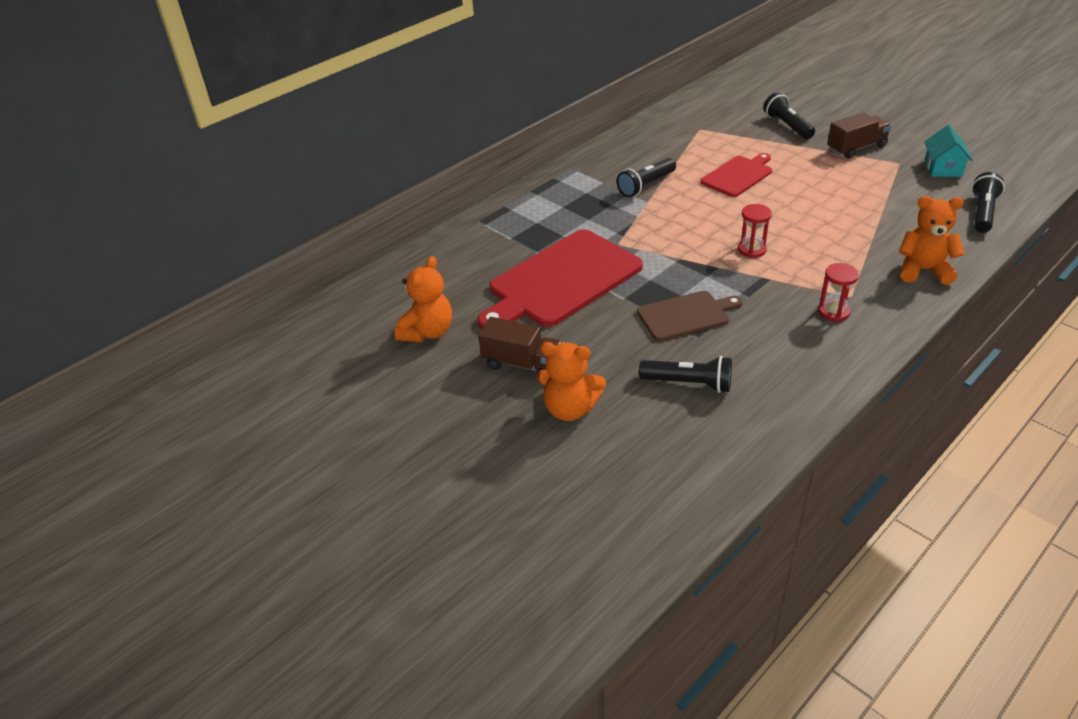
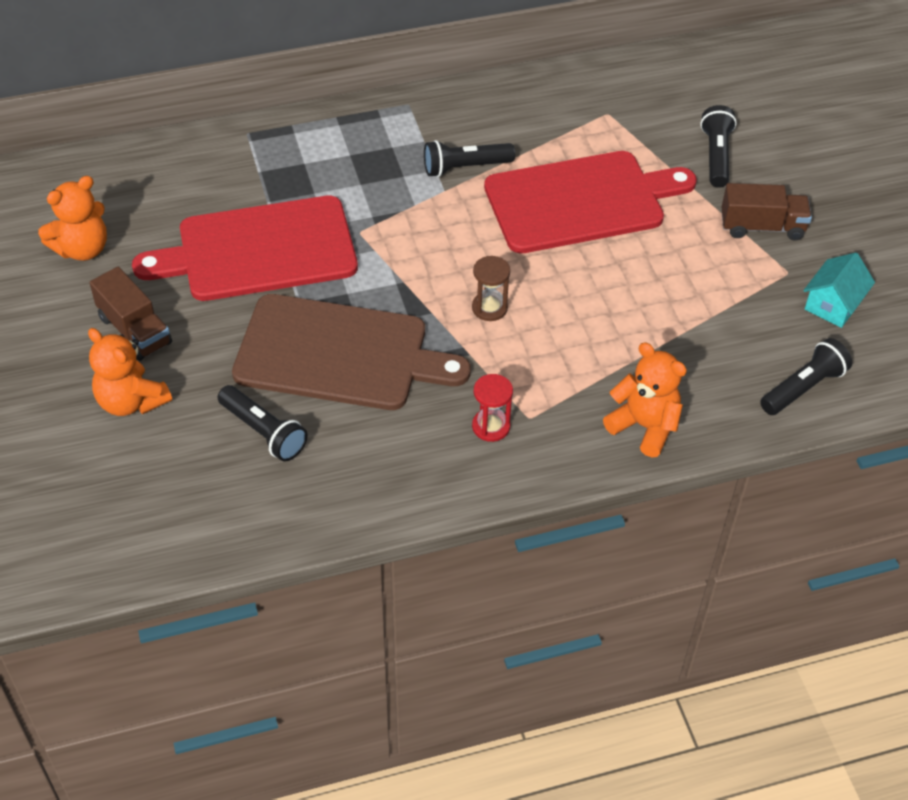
camera: 25 degrees right, 10 degrees up
brown cutting board [637,291,742,341] -> brown cutting board [232,294,471,410], size x1.82
red cutting board [701,153,772,197] -> red cutting board [484,151,697,253], size x1.82
red hourglass [738,204,772,258] -> brown hourglass [472,256,510,321]

